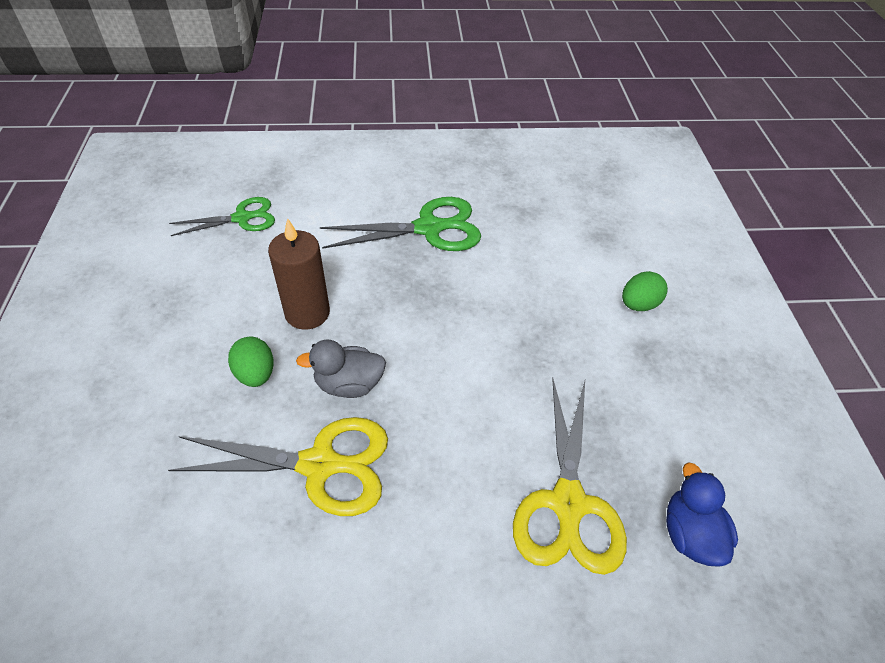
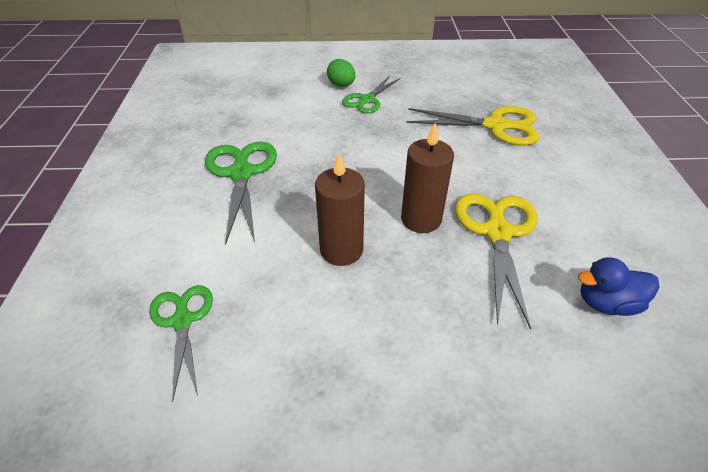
camera: 85 degrees left, 5 degrees down
green egg [228,337,274,387] -> none
grey duck [296,339,386,398] -> brown candle [401,123,454,233]
blue duck [666,462,738,567] -> blue duck moved to [578,257,659,316]
none -> green scissors [342,76,400,114]

